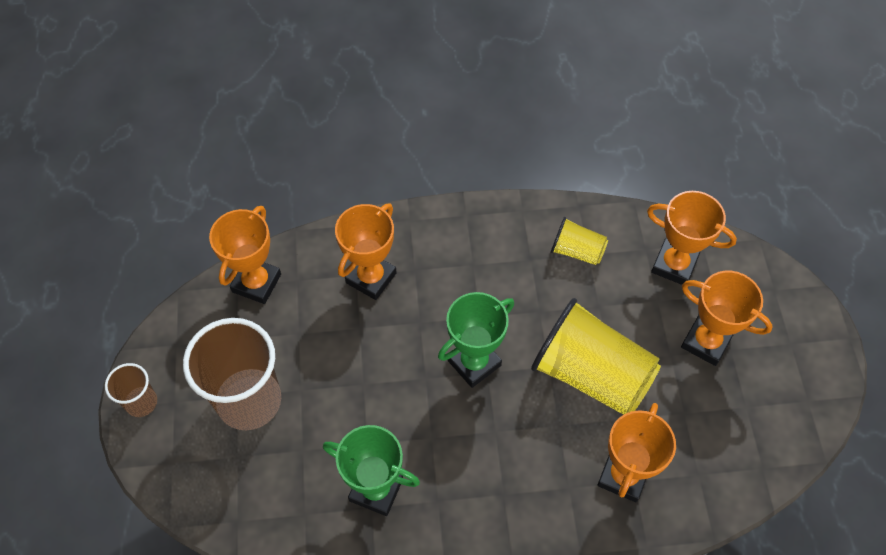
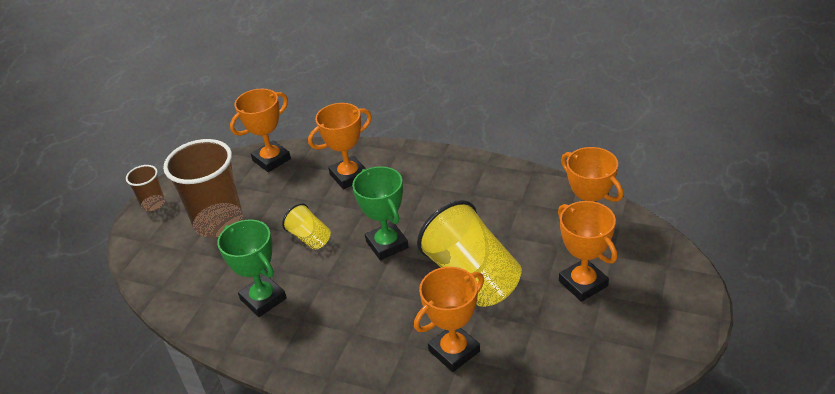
camera: 30 degrees right, 20 degrees down
green trophy [438,292,514,388] -> green trophy turned 75 degrees clockwise [352,166,409,260]
yellow cup [551,217,608,265] -> yellow cup moved to [282,203,331,250]

